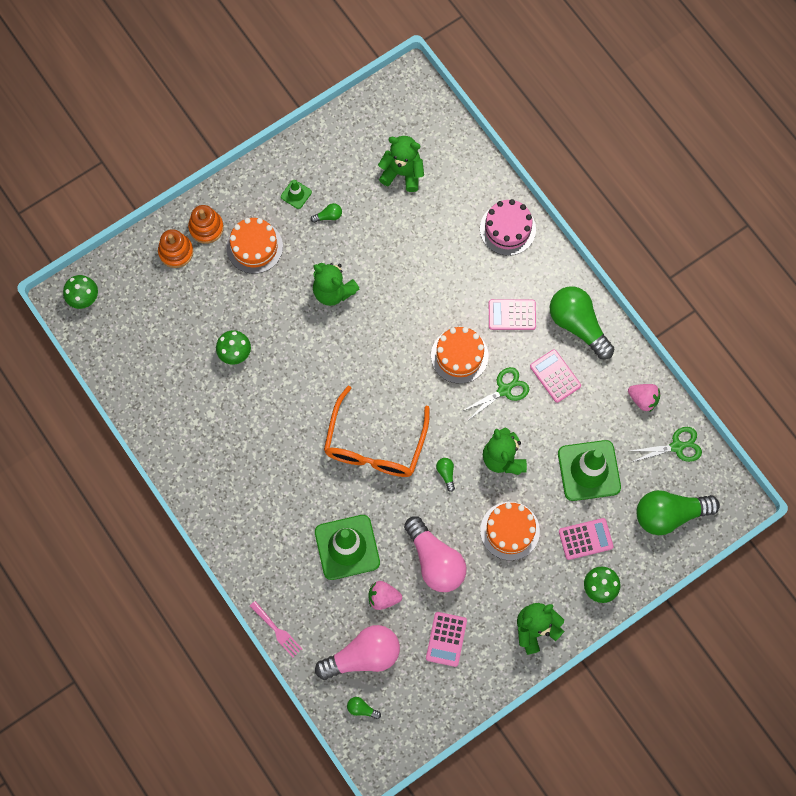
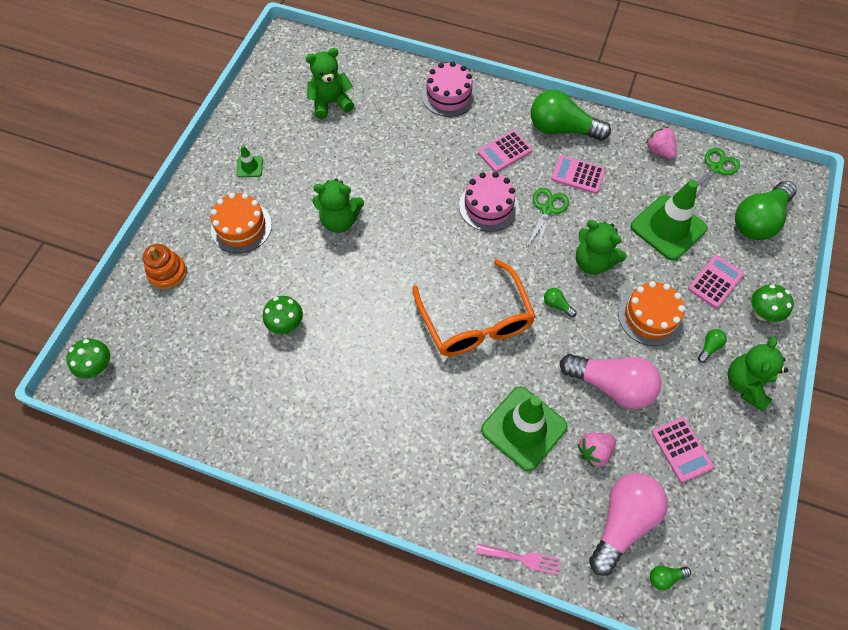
camera: 35 degrees left, 10 degrees down
orange stacking toy [188,205,224,244] -> none
green light bulb [310,203,342,223] -> green light bulb moved to [698,329,727,363]
orange cake [431,327,489,384] -> pink cake [459,172,519,232]
pink strawberry [628,384,660,412] -> pink strawberry turned 120 degrees counterclockwise [646,127,677,159]

